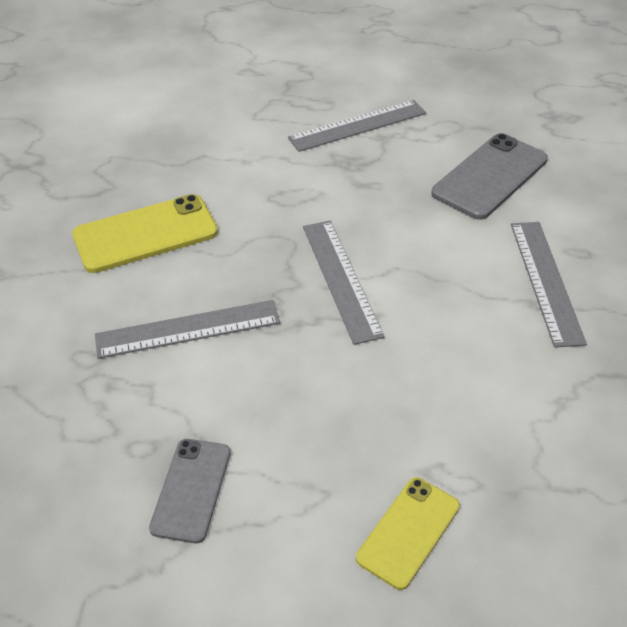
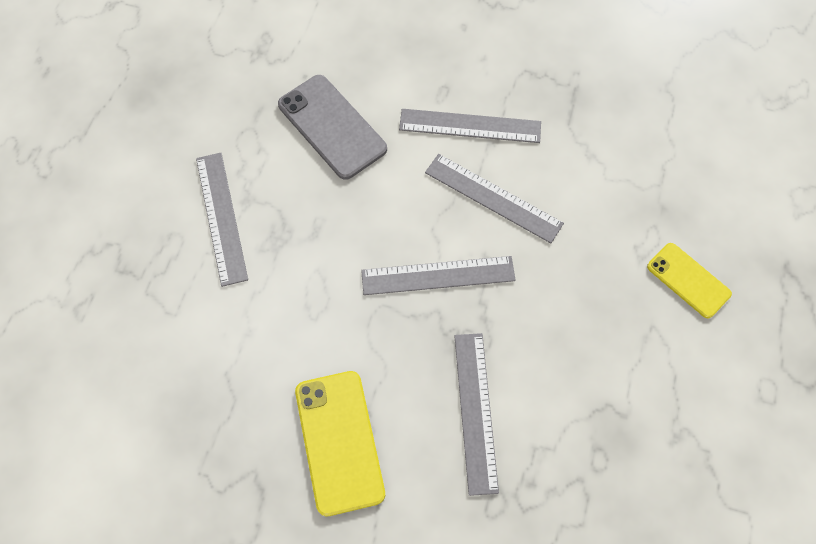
camera: 80 degrees left, 20 degrees up
grey phone [149,439,231,543] -> none
none -> grey ruler [425,154,564,243]

